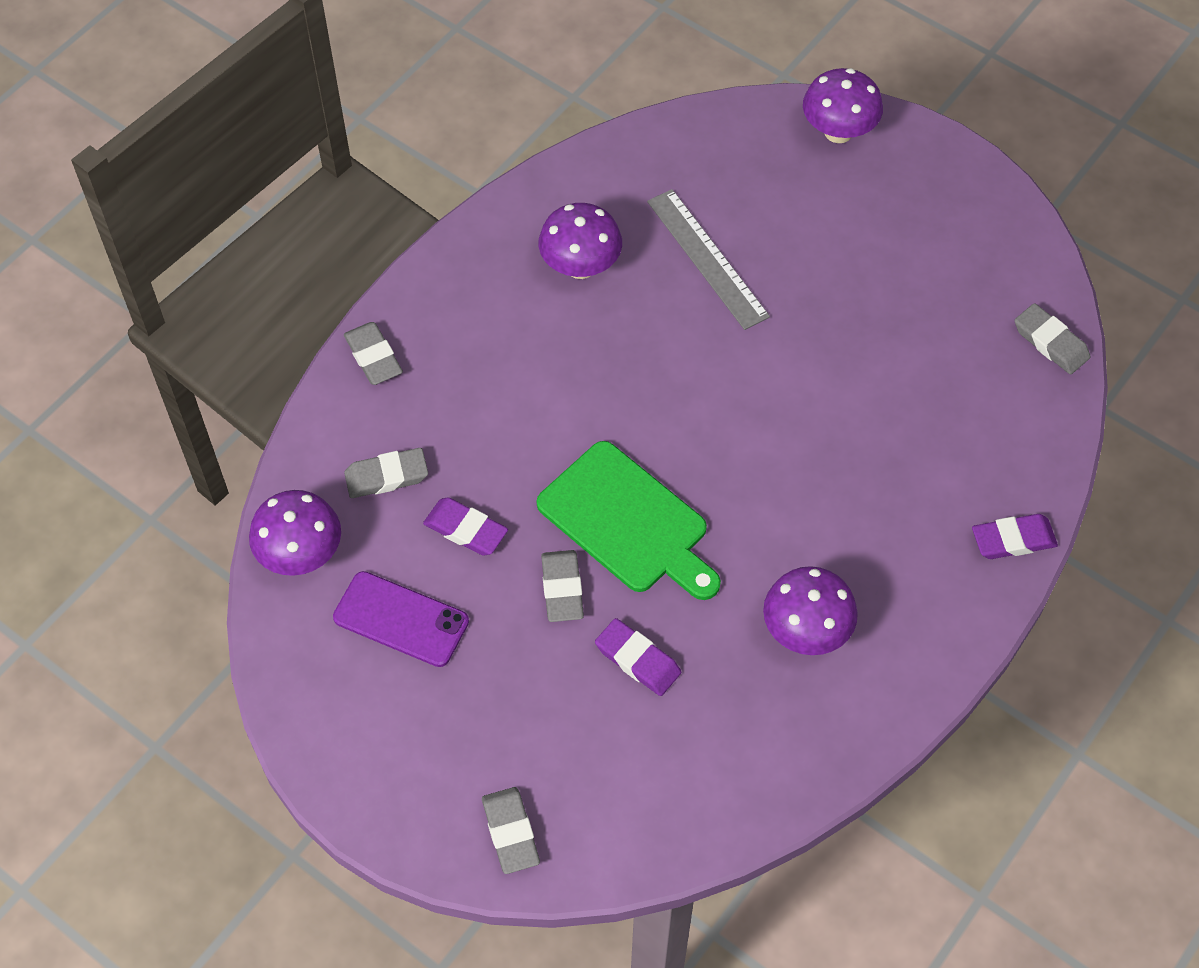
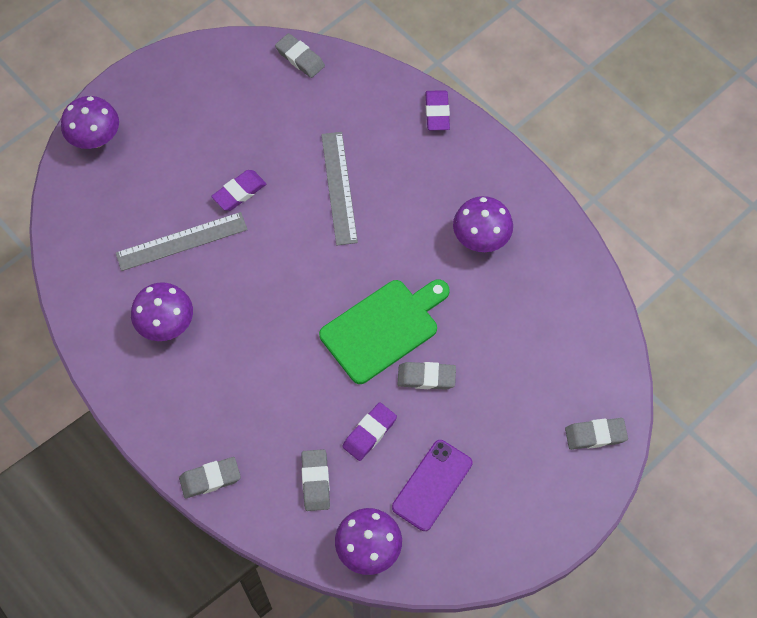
camera: 80 degrees left, 5 degrees up
purple eraser [595,618,681,696] -> purple eraser moved to [211,170,266,211]
grey eraser [1015,303,1090,374] -> grey eraser turned 75 degrees clockwise [275,33,325,78]
none -> grey ruler [321,132,358,245]

